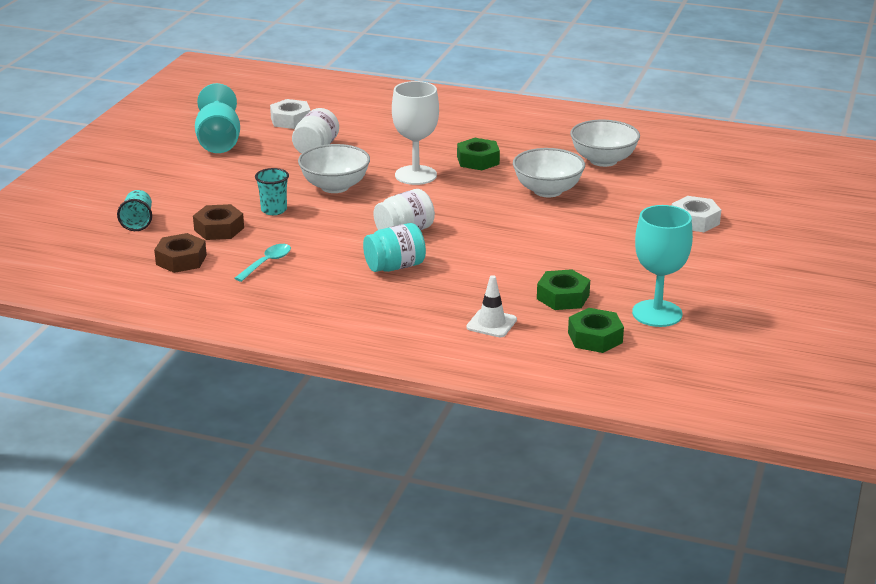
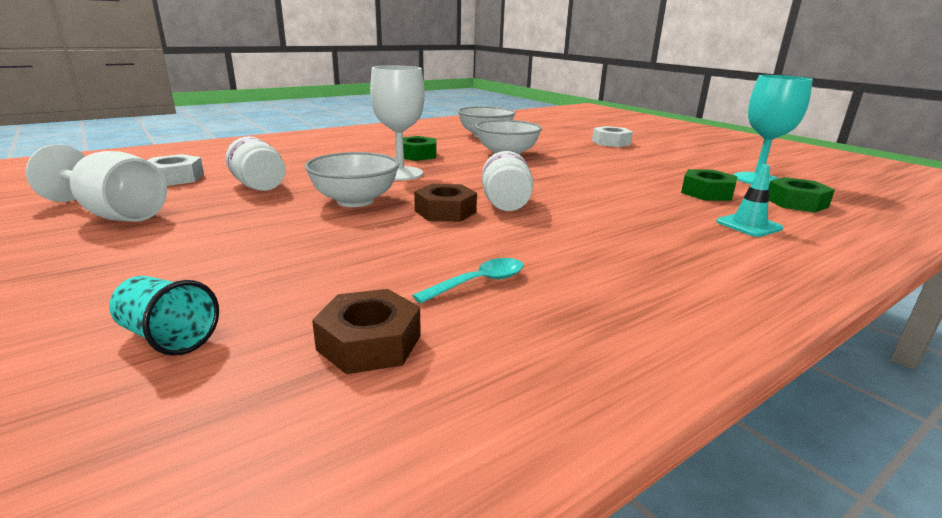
camera: 55 degrees left, 5 degrees down
brown nut [193,204,244,240] -> brown nut moved to [414,184,477,222]
turquoise goblet [195,83,240,153] -> white goblet [26,144,167,222]
turquoise spoon [234,244,291,282] -> turquoise spoon turned 75 degrees clockwise [412,258,524,304]
turquoise cup [255,168,289,215] -> none
turquoise jar [363,223,426,272] -> none
white traffic cone [466,275,517,337] -> turquoise traffic cone [716,164,783,237]

